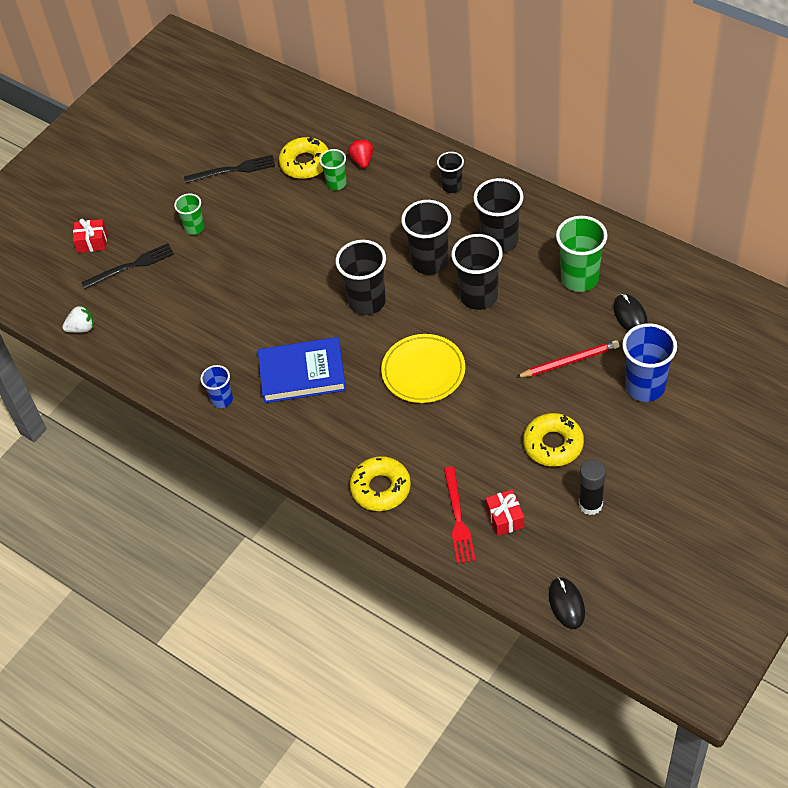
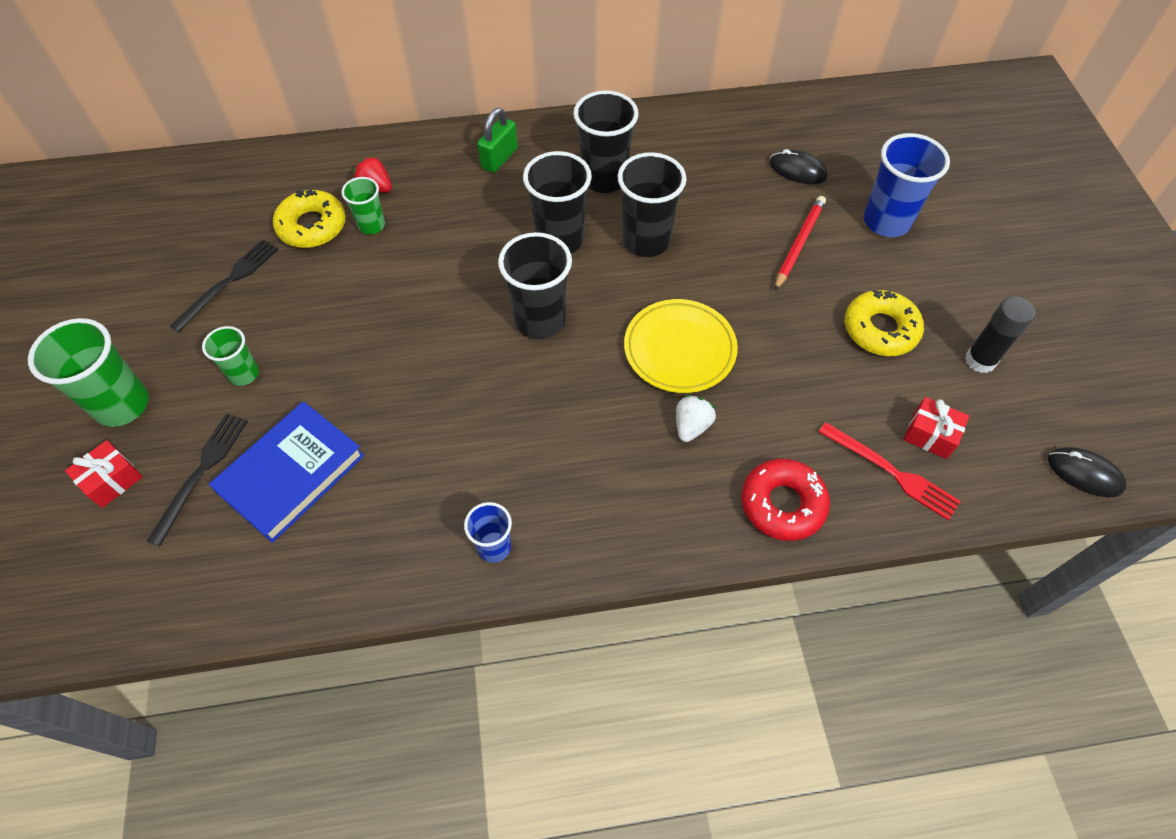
camera: 50 degrees left, 5 degrees up
white strawberry [62,305,94,333] -> white strawberry moved to [676,395,716,442]
blue book [258,337,346,403] -> blue book moved to [209,401,364,543]
yellow donut [350,456,411,511] -> red donut [741,459,830,541]
black cup [437,152,464,193] -> green padlock [477,108,518,173]
green cup [556,216,607,292] -> green cup moved to [28,318,149,427]

